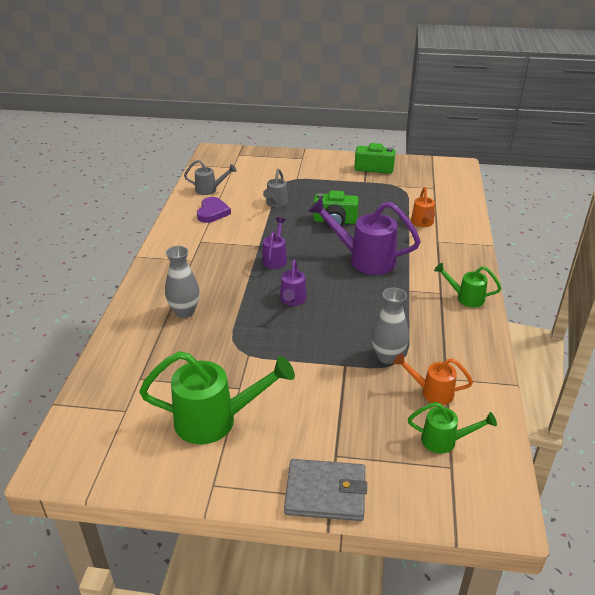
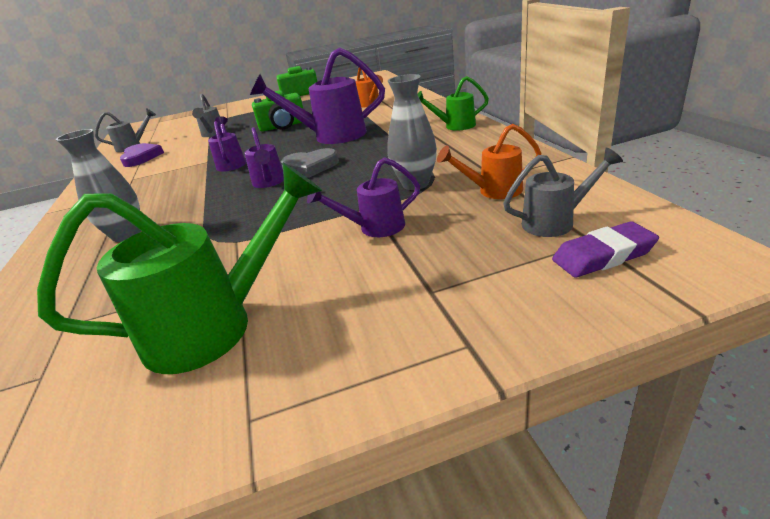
camera: 20 degrees left, 5 degrees down
grey wallet [284,459,367,521] -> none
green watering can [408,402,497,454] -> grey watering can [503,148,623,237]
none -> grey heart [281,148,339,178]
none -> purple watering can [307,157,420,237]
none -> purple eraser [552,221,659,278]

